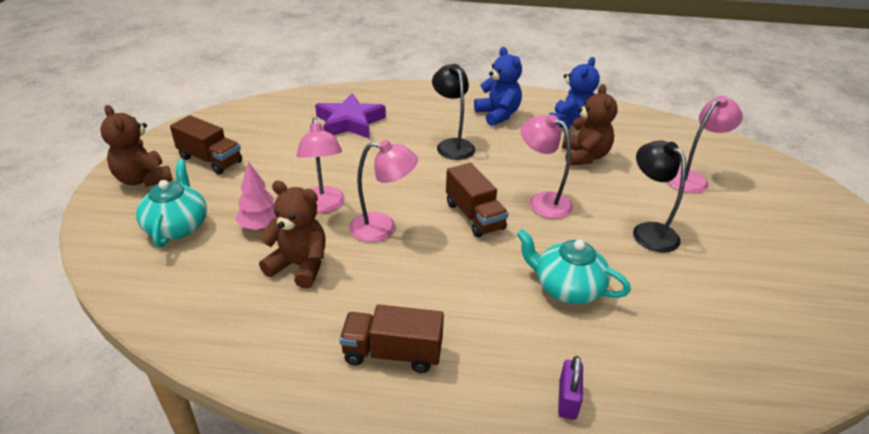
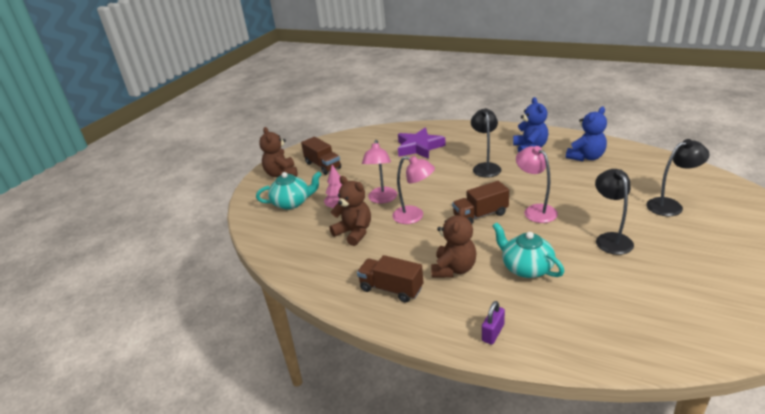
camera: 25 degrees right, 5 degrees down
turquoise teapot [136,160,207,248] -> turquoise teapot turned 60 degrees clockwise [256,171,322,210]
brown truck [446,163,508,238] -> brown truck turned 75 degrees clockwise [452,181,509,224]
brown teddy bear [562,84,618,166] -> brown teddy bear moved to [431,207,476,278]
pink lamp [668,96,743,193] -> black lamp [646,139,710,216]

